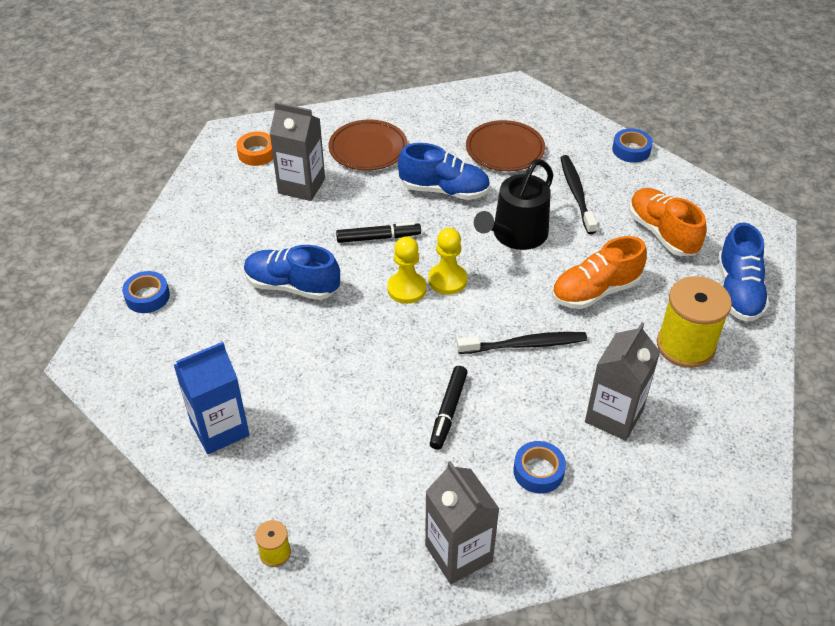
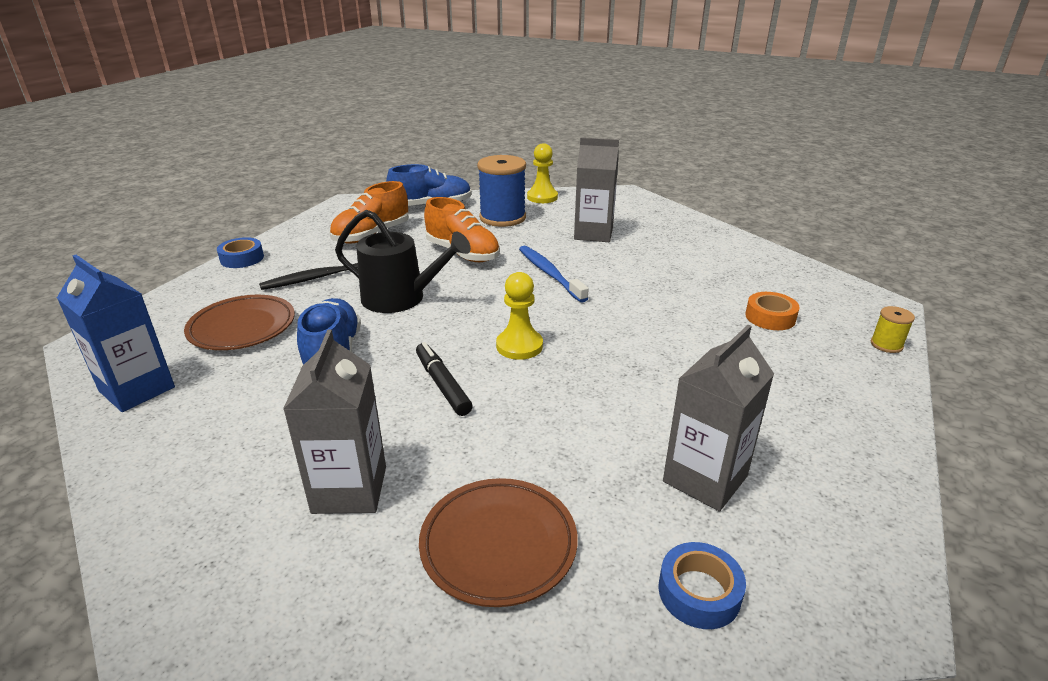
camera: 110 degrees left, 15 degrees down
blue carton [174,342,250,454] -> blue carton moved to [57,255,175,412]
orange tape [236,131,273,166] -> orange tape moved to [745,292,800,330]
blue shoe [244,245,340,300] -> none
brown plate [329,119,408,171] -> brown plate moved to [419,478,578,607]
grey carton [425,461,499,584] -> grey carton moved to [663,325,774,511]
yellow pawn [428,228,467,295] -> yellow pawn moved to [527,143,558,203]
black marker [430,366,468,450] -> none
black toothbrush [457,332,587,354] -> blue toothbrush [519,246,589,303]
blue tape [513,441,566,493] -> none
yellow spool [657,276,732,368] -> blue spool [477,155,526,227]

